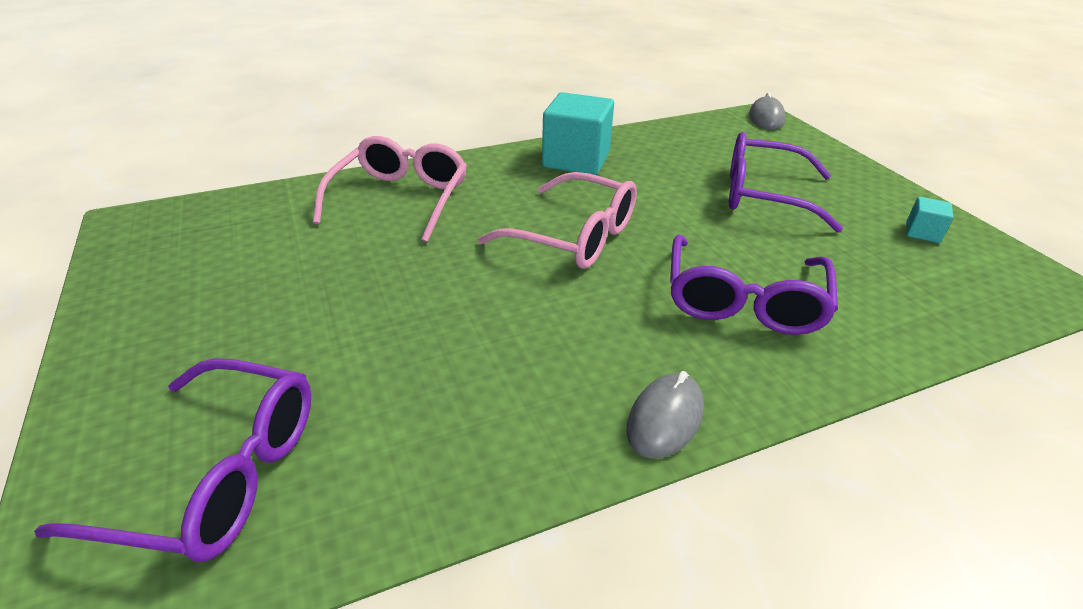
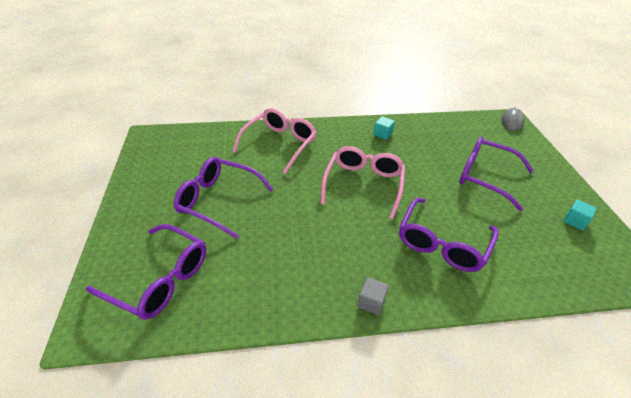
camera: 15 degrees right, 5 degrees up
pink glasses [478,172,637,269] -> pink glasses turned 120 degrees counterclockwise [320,146,405,219]
turquoise cube [542,92,614,175] -> turquoise cube [373,116,395,140], size x0.46
grey mouse [626,371,704,458] -> grey cube [357,277,389,315]
none -> purple glasses [174,157,274,239]

